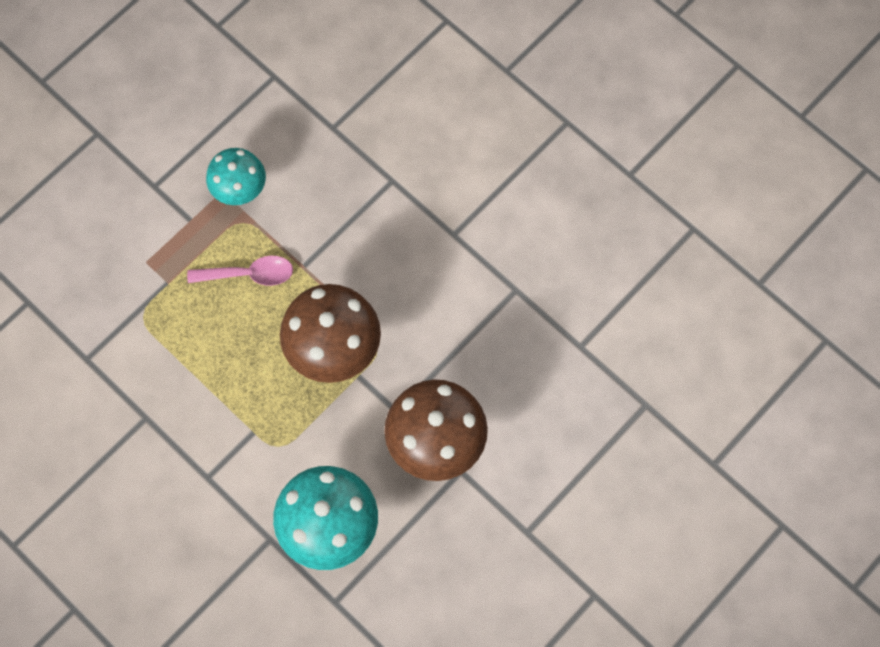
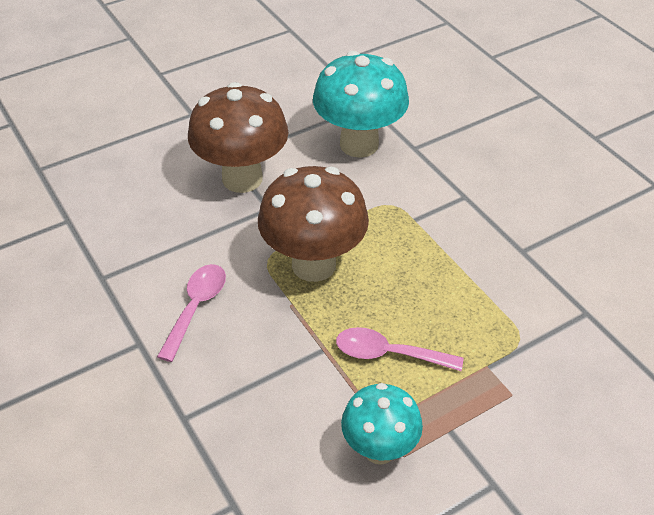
camera: 165 degrees left, 25 degrees down
none -> pink spoon [157,264,226,362]

